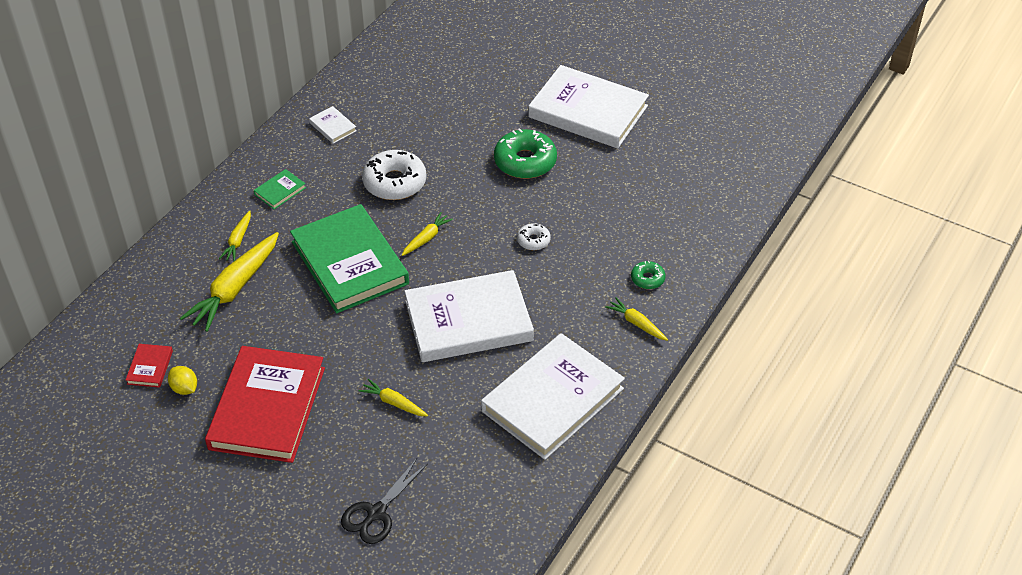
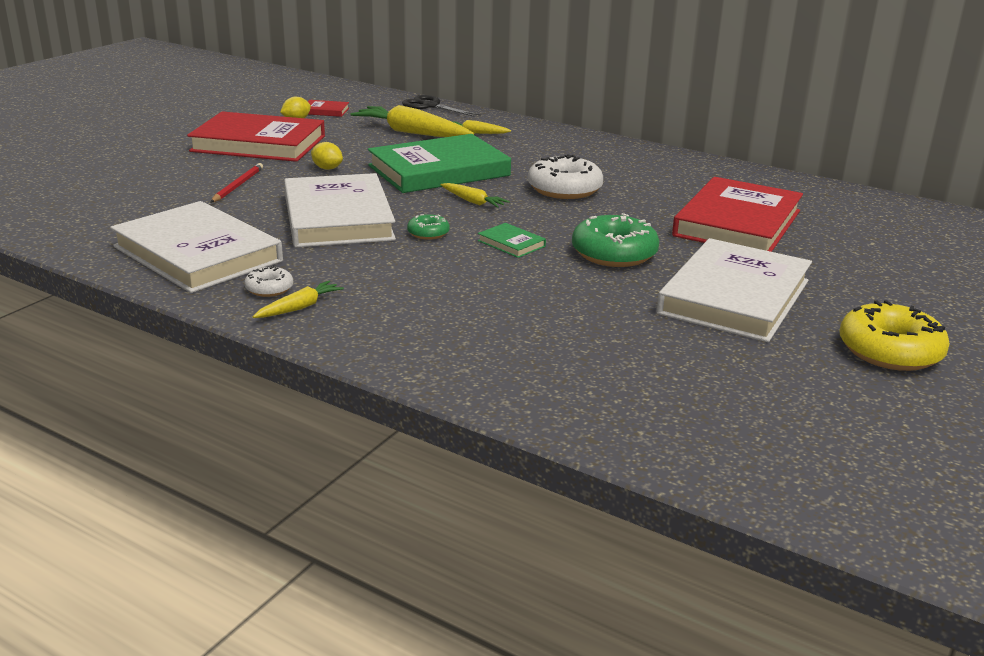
camera: 90 degrees right, 20 degrees down
green book [254,169,306,209] -> green book moved to [478,223,546,258]
white book [309,106,357,144] -> none
black scissors [341,458,428,544] -> black scissors moved to [402,95,481,117]
yellow carrot [359,379,428,416] -> red pencil [210,163,263,203]
white donut [517,223,551,250] -> white donut moved to [244,265,293,297]
green donut [631,261,666,289] -> green donut moved to [407,214,450,240]
none -> yellow lemon [311,142,343,170]
none -> red book [672,177,803,252]
none -> yellow donut [840,300,950,371]

